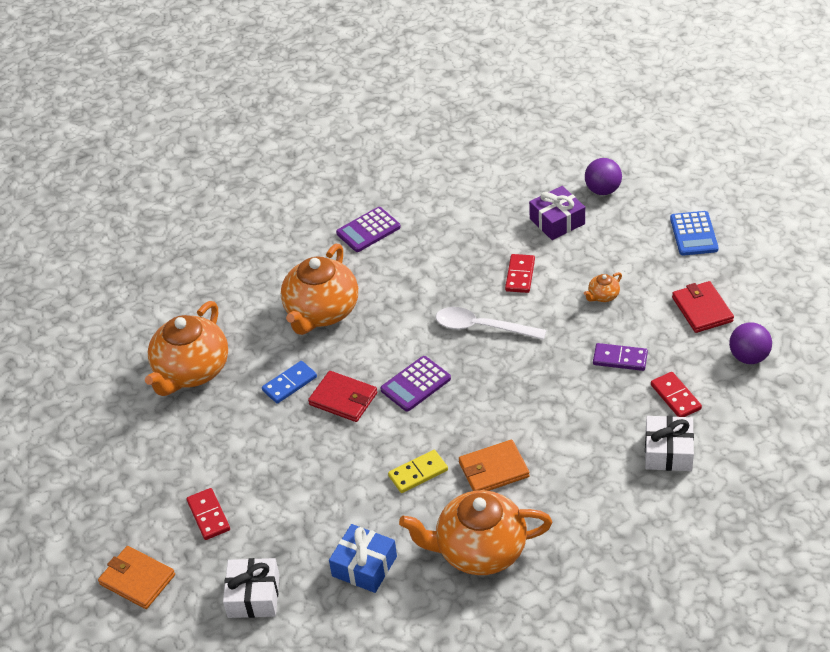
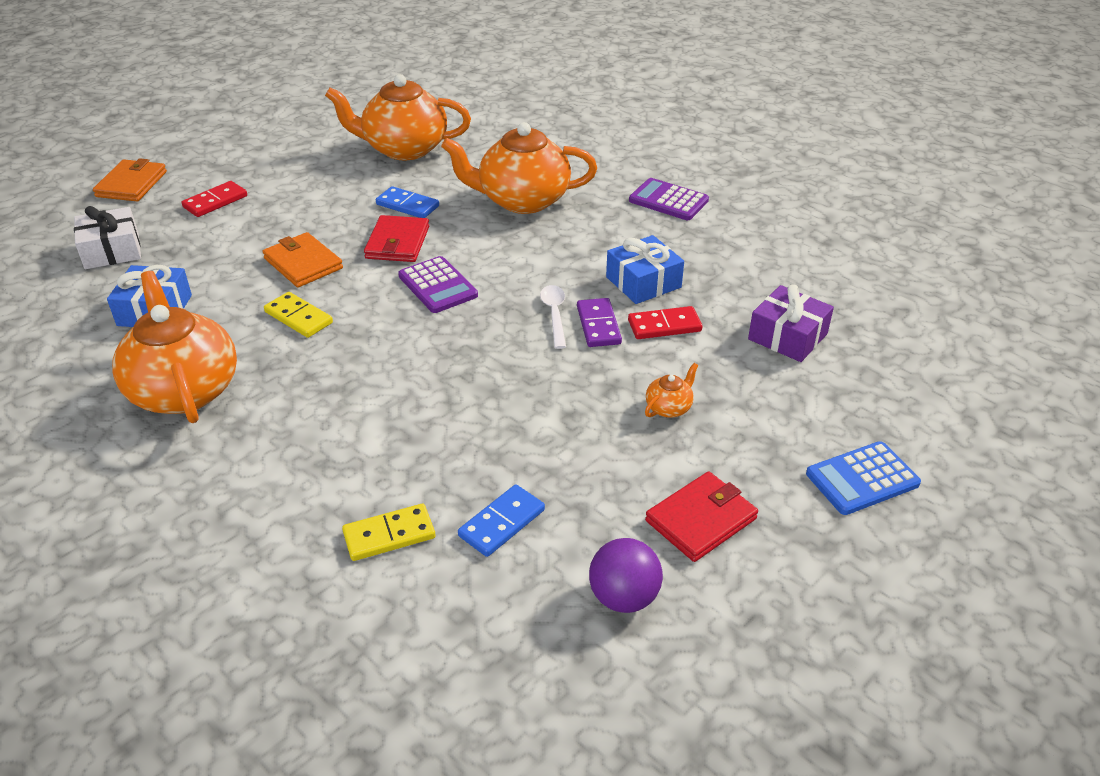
camera: 65 degrees right, 5 degrees down
purple calculator [380,356,451,412] -> purple calculator turned 150 degrees counterclockwise [398,256,478,313]
white spoon [436,307,546,340] -> white spoon [540,285,566,349], size x0.64
orange wallet [459,440,530,491] -> orange wallet moved to [263,232,343,287]
orange teapot [584,272,622,302] -> orange teapot turned 105 degrees clockwise [645,363,699,418]
purple ball [585,158,622,195] -> none
purple domino [593,343,648,371] -> purple domino moved to [577,298,622,347]
white gift [645,416,694,471] -> yellow domino [342,504,435,561]
red domino [651,372,702,417] -> blue domino [458,484,545,557]
none -> blue gift [606,235,684,304]

